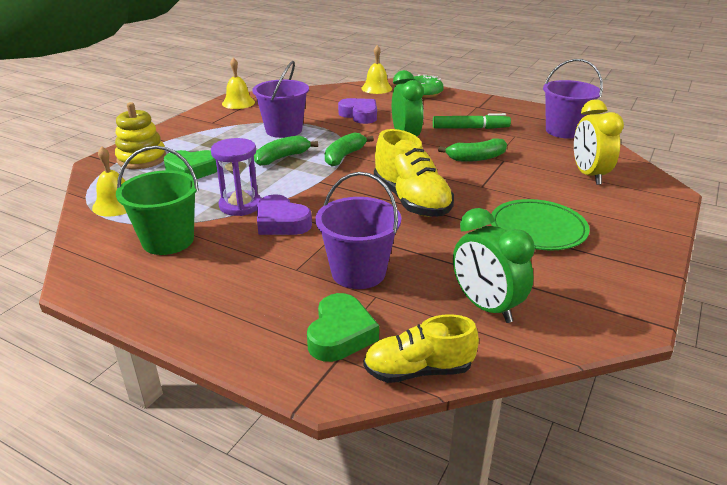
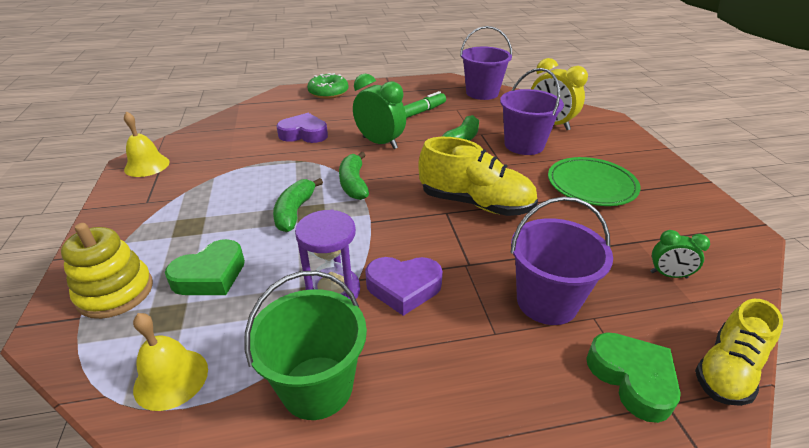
camera: 40 degrees left, 5 degrees up
purple bucket [252,61,309,138] -> purple bucket moved to [500,68,564,155]
yellow bell [361,45,392,94] -> none
green clock [453,208,535,323] -> green clock [650,230,710,278], size x0.55

